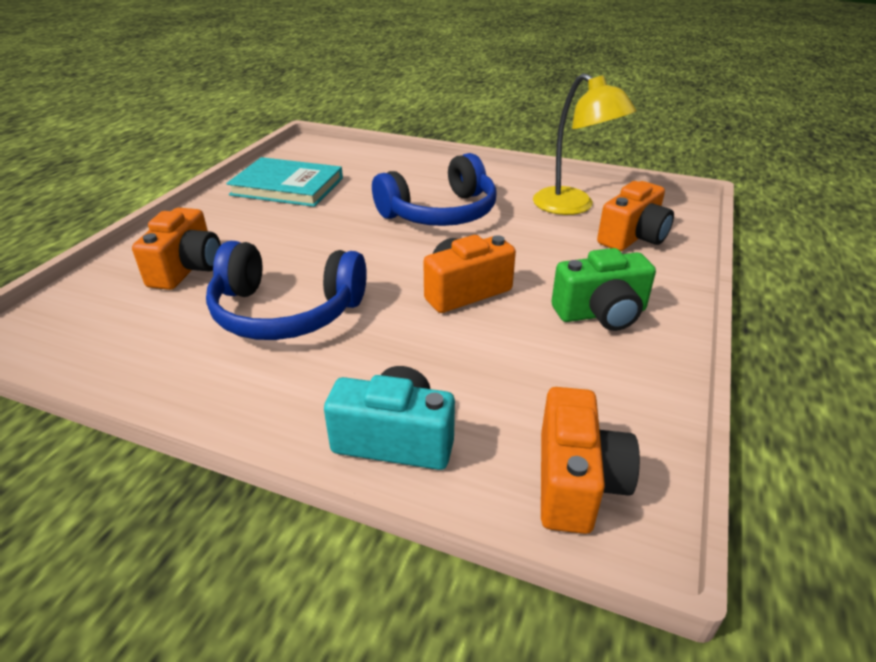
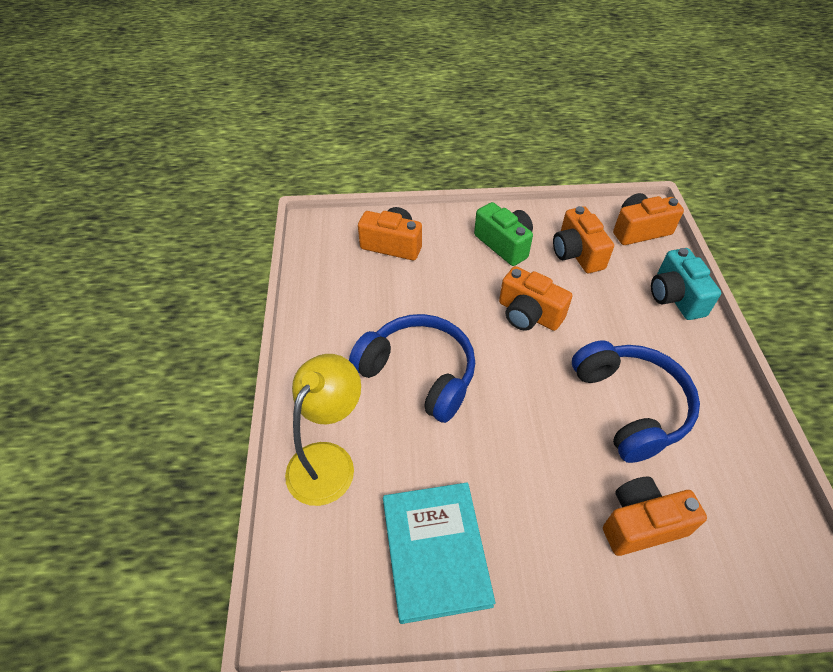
camera: 115 degrees left, 15 degrees up
yellow lamp [533,73,636,215] -> yellow lamp moved to [285,354,361,506]
none -> orange camera [553,206,614,273]

